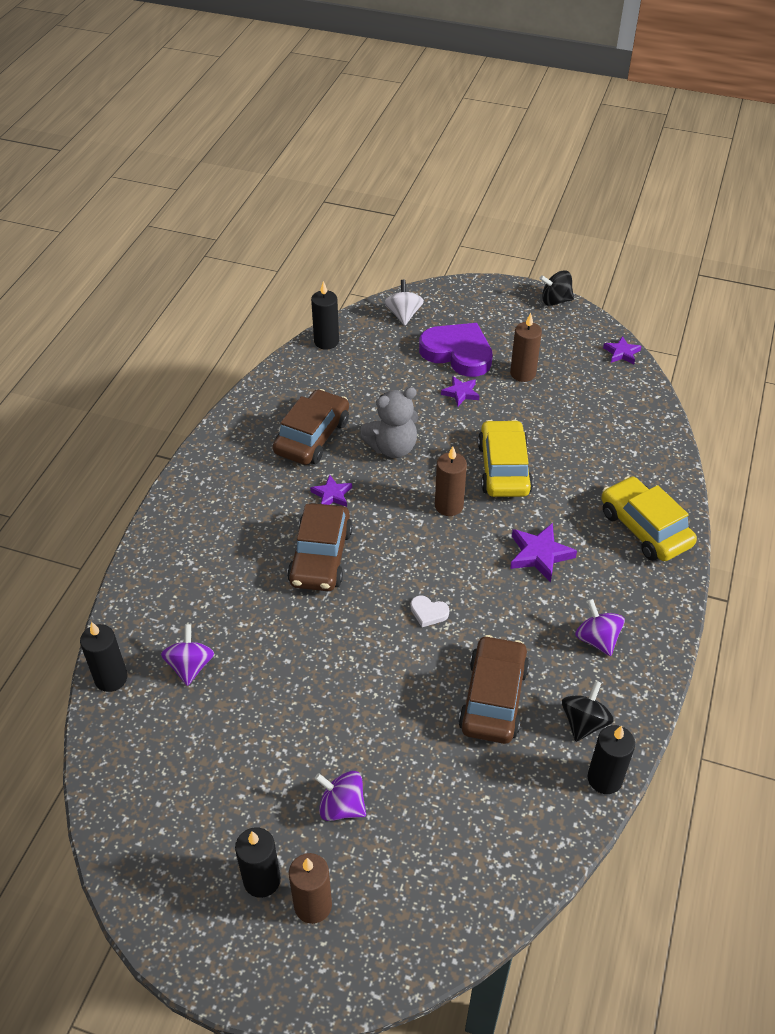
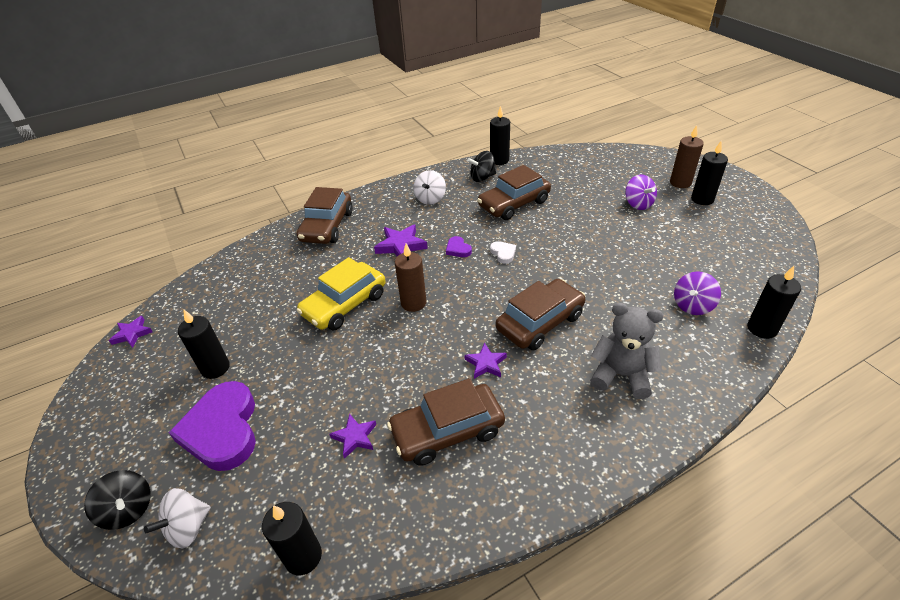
camera: 135 degrees left, 5 degrees down
grey teddy bear [360,387,418,458] -> grey teddy bear moved to [590,303,663,399]
purple star [441,376,480,407] -> purple star moved to [329,414,376,459]
brown candle [510,313,542,382] -> black candle [178,310,230,379]
black spinning top [539,271,574,306] -> black spinning top moved to [84,470,151,530]
purple spinning top [575,599,625,656] -> white spinning top [414,170,446,205]
yellow car [601,476,697,561] -> brown car [297,187,353,244]
none -> purple heart [446,236,472,257]

